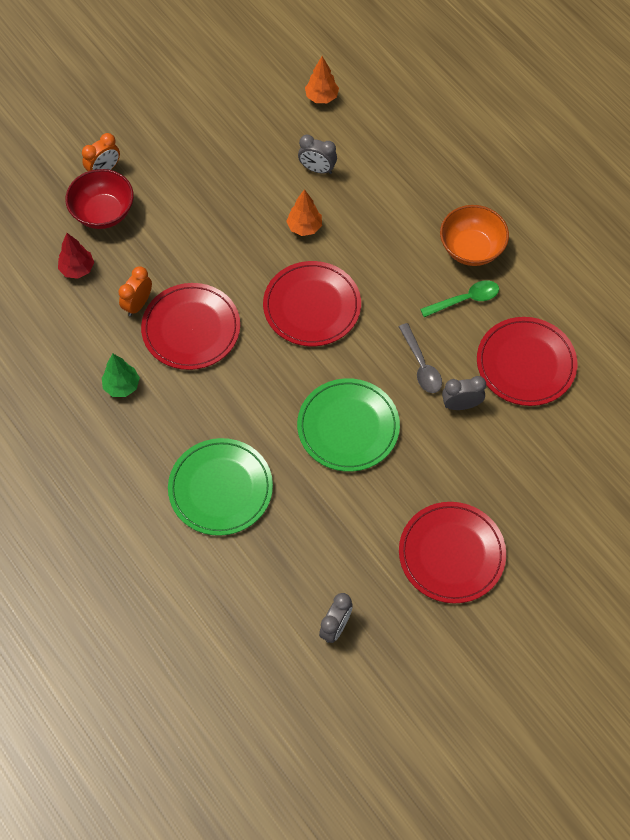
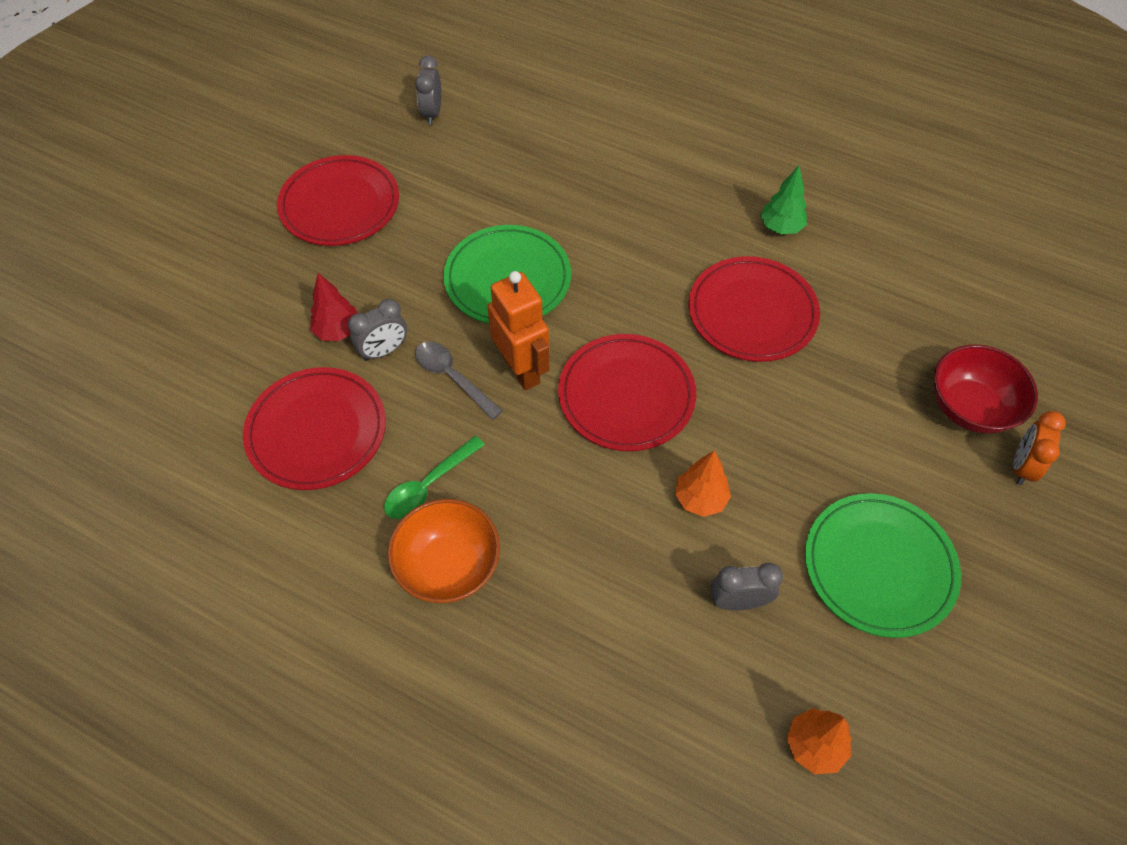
camera: 155 degrees right, 5 degrees down
red tree [58,233,94,279] -> red tree moved to [310,273,357,341]
orange clock [118,266,152,316] -> none
green plate [168,438,273,536] -> green plate moved to [805,493,961,638]
none -> orange robot [488,271,549,390]

